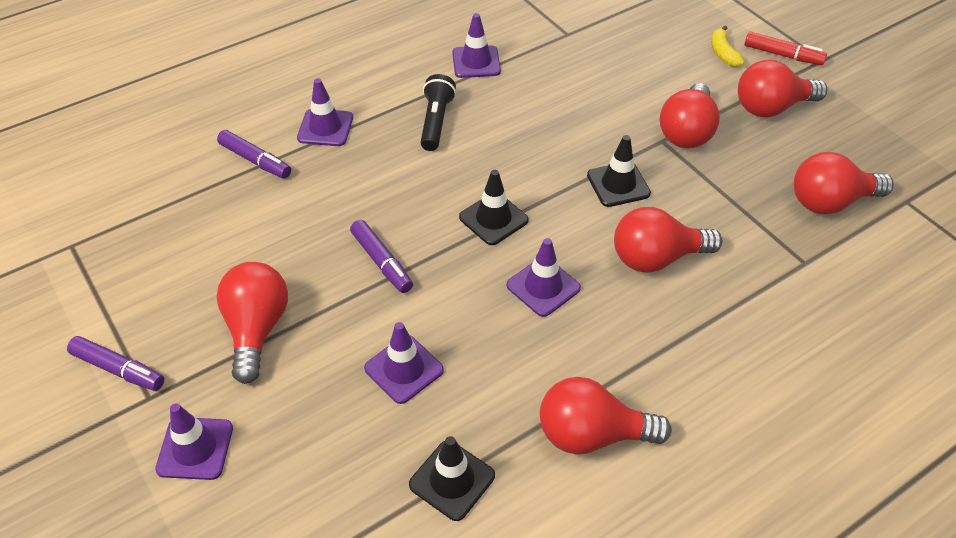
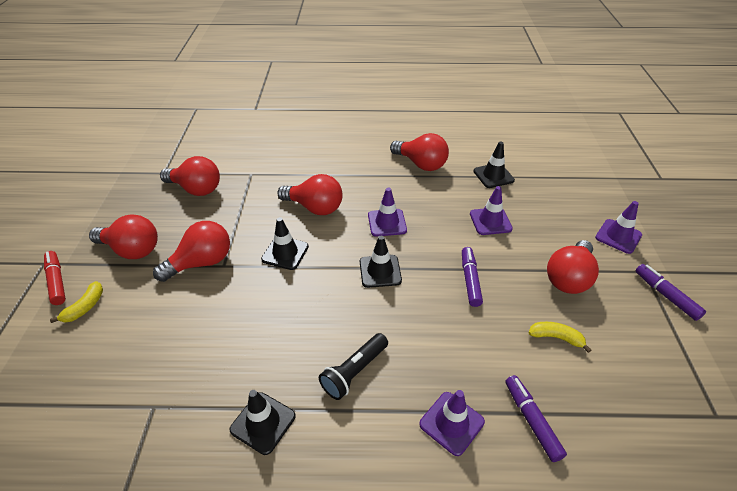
camera: 145 degrees left, 5 degrees down
purple traffic cone [452,13,501,78] -> black traffic cone [230,390,296,455]
none -> yellow banana [529,322,591,353]

